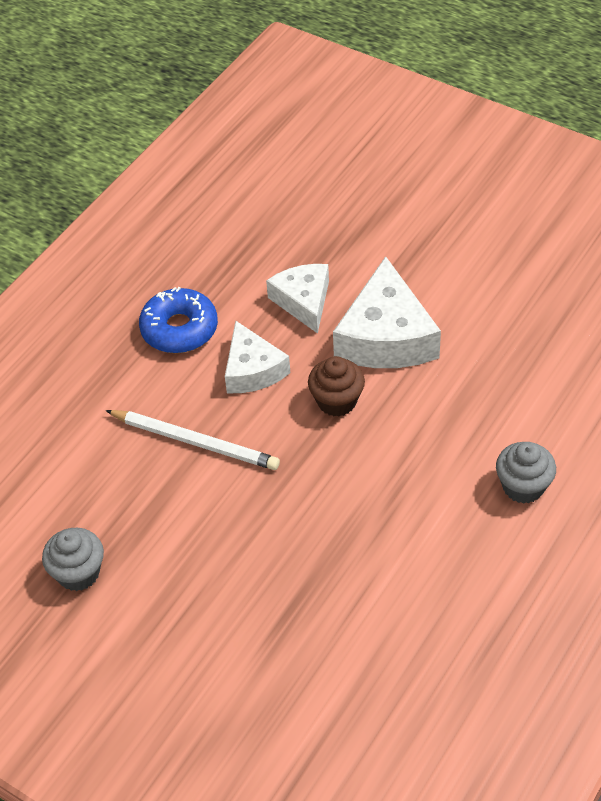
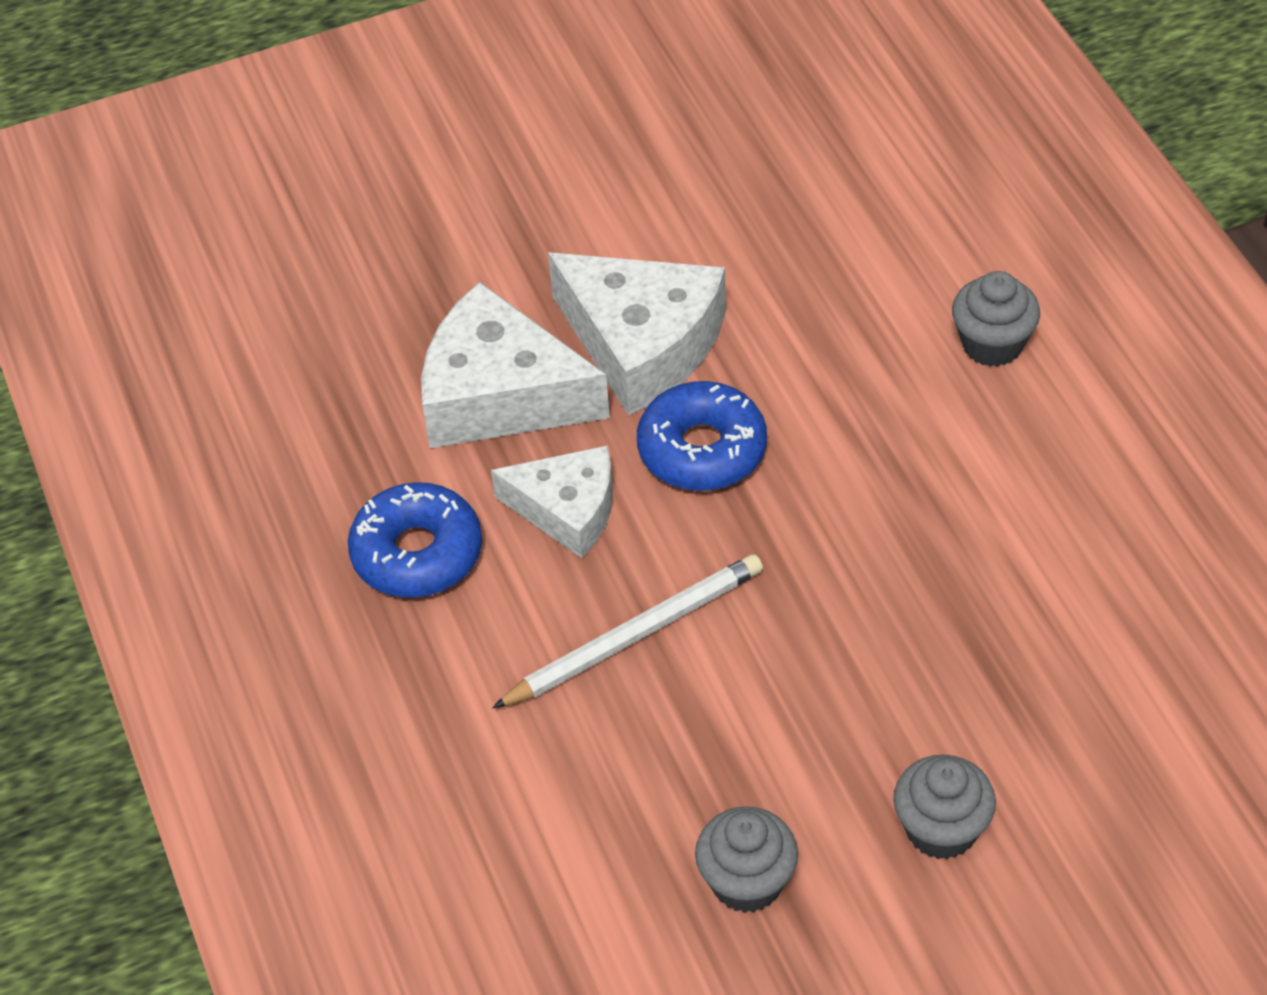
camera: 55 degrees left, 0 degrees up
white cheese [266,264,329,334] -> white cheese [421,282,610,448], size x1.57
brown cupcake [308,356,365,417] -> blue donut [637,381,767,491]
none -> grey cupcake [893,755,996,859]

